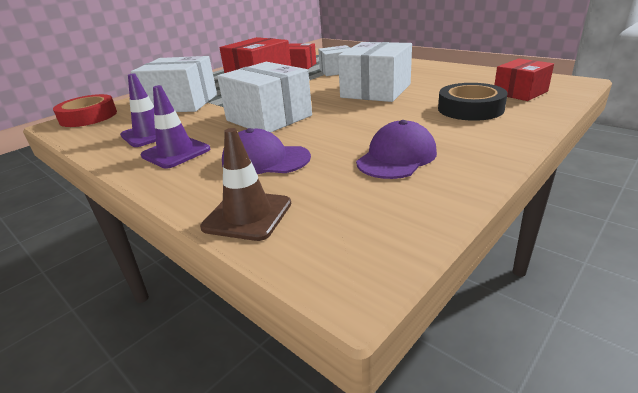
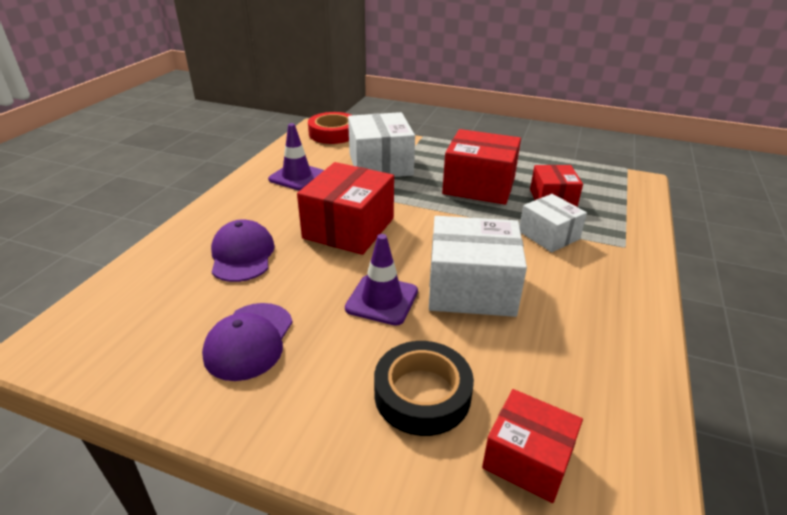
camera: 65 degrees right, 5 degrees up
purple traffic cone [141,85,211,169] -> purple traffic cone moved to [345,234,418,326]
brown traffic cone [200,128,291,241] -> none
white box [217,62,312,133] -> red box [297,162,394,255]
purple cap [356,120,437,179] -> purple cap turned 90 degrees clockwise [202,303,293,381]

